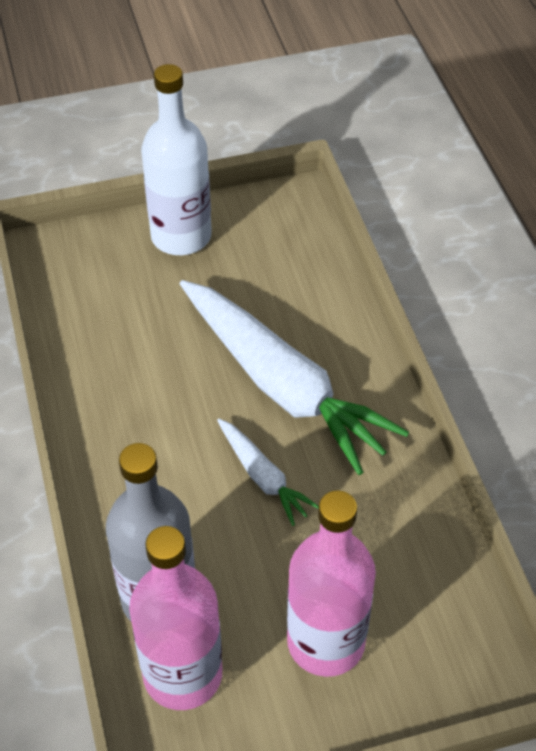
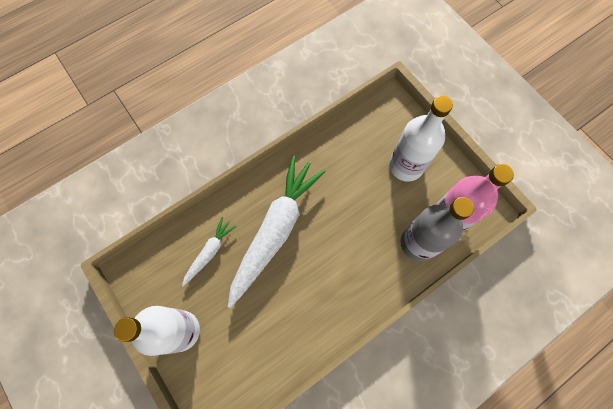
camera: 110 degrees left, 20 degrees up
white carrot [217,418,319,526] -> white carrot moved to [182,217,236,286]
pink bottle [287,490,376,677] -> white bottle [389,95,453,182]

